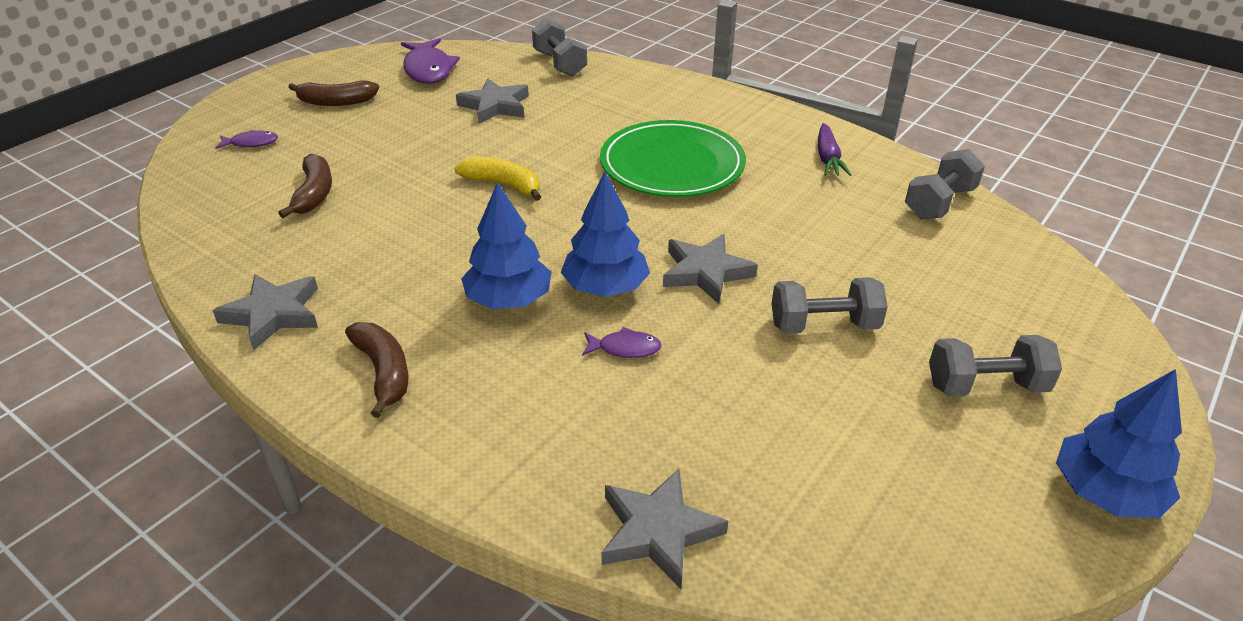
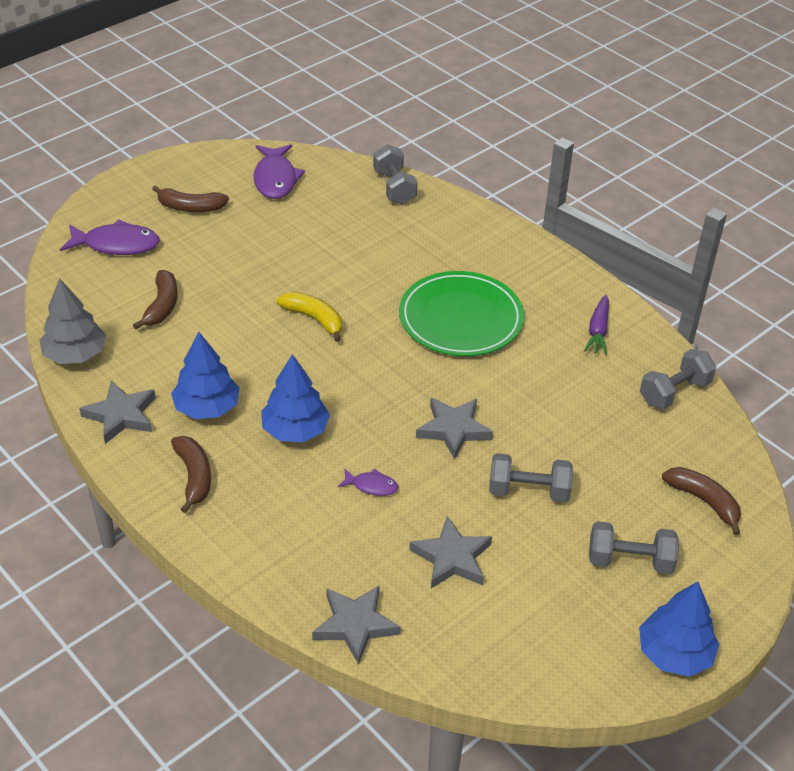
camera: 10 degrees right, 5 degrees up
purple fish [215,130,278,149] -> purple fish [60,219,160,255], size x1.94
grey star [456,78,529,124] -> grey star moved to [409,516,492,588]
blue tree [561,172,650,297] -> blue tree moved to [171,332,240,419]
none -> grey tree [40,278,106,364]
none -> brown banana [662,467,741,535]

